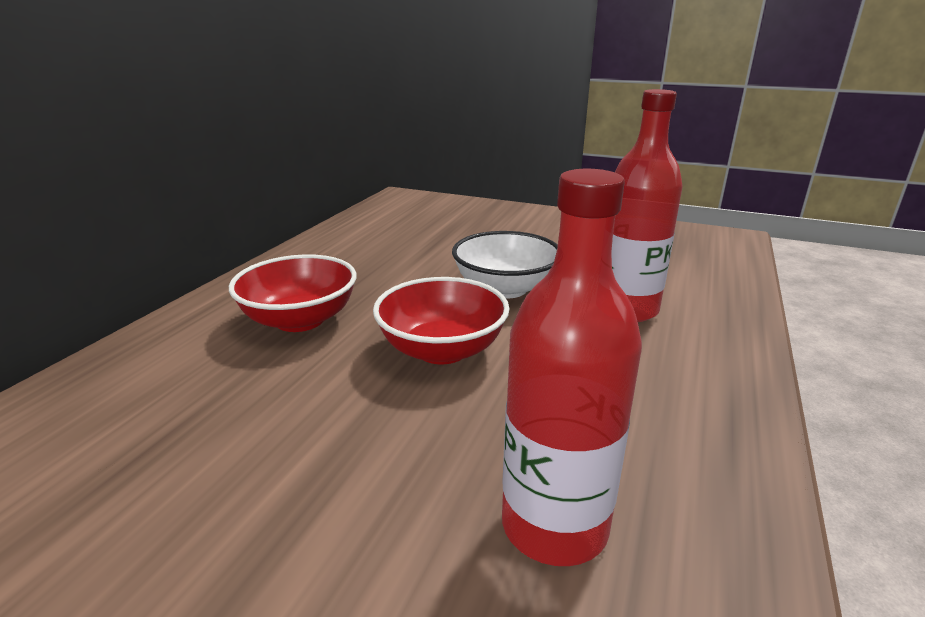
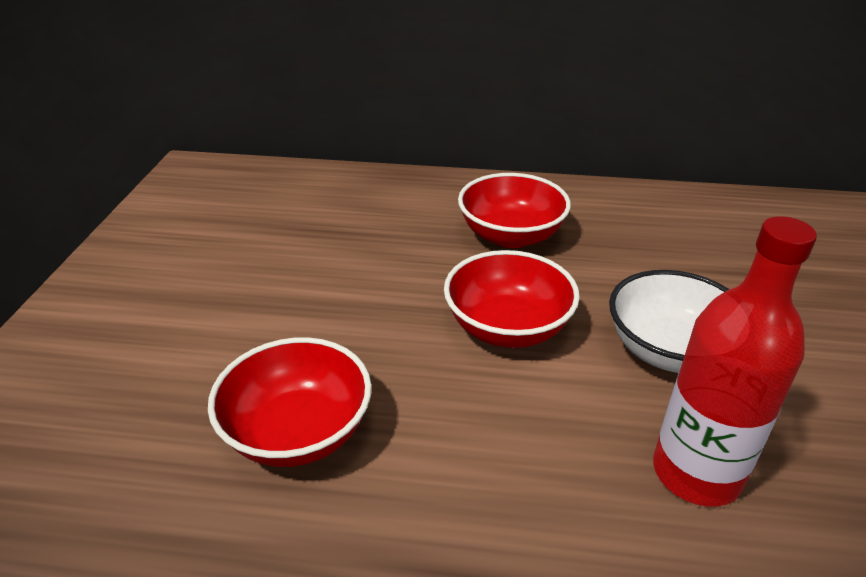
camera: 75 degrees right, 10 degrees up
red bottle [502,169,642,566] -> red bowl [208,337,372,467]

